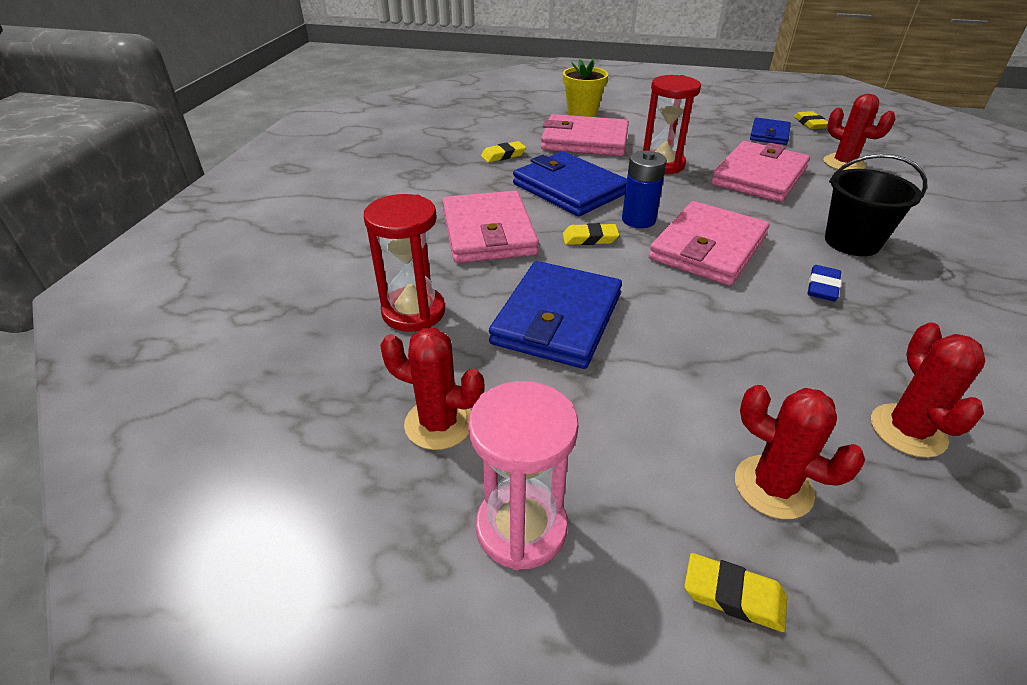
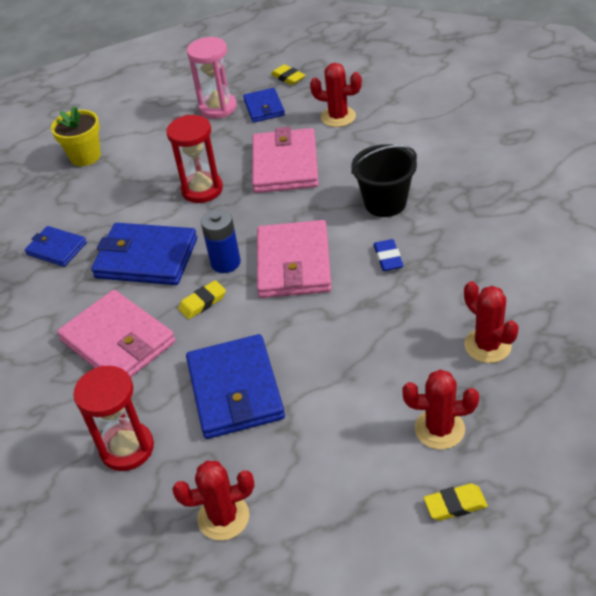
camera: 30 degrees left, 5 degrees up
pink hourglass [468,381,579,570] -> pink hourglass moved to [187,37,237,119]
yellow eraser [481,141,526,163] -> blue wallet [25,226,87,267]
pink wallet [541,114,629,156] -> none

